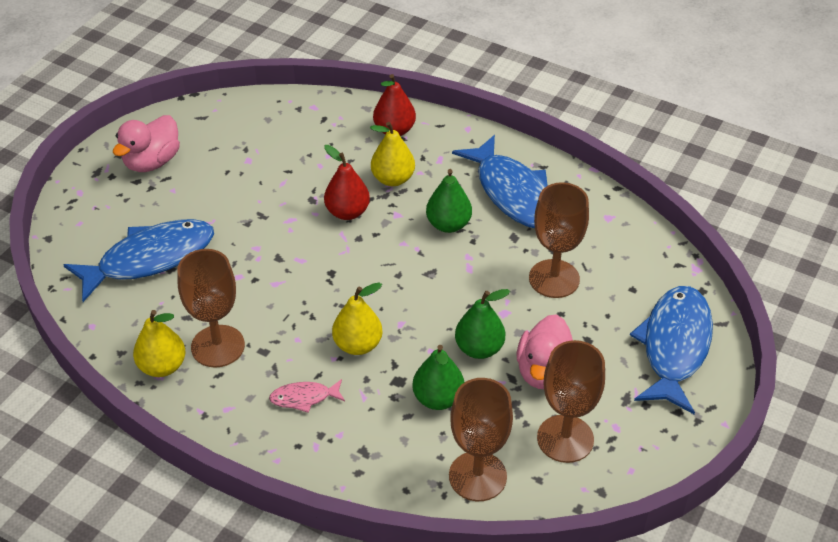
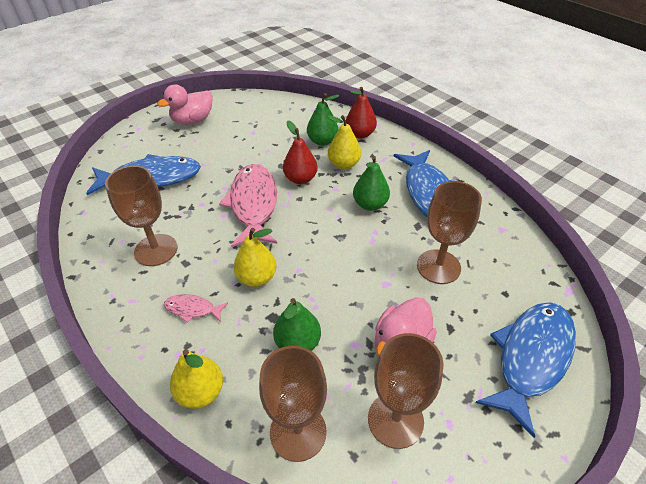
camera: 20 degrees right, 0 degrees up
yellow pear [133,310,185,377] -> yellow pear moved to [170,349,223,409]
green pear [455,289,510,359] -> green pear moved to [307,93,339,146]
none -> pink fish [219,164,277,247]

